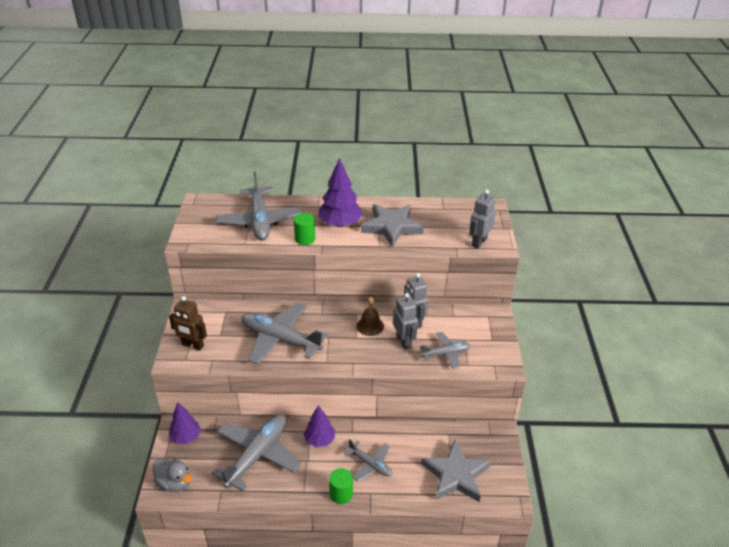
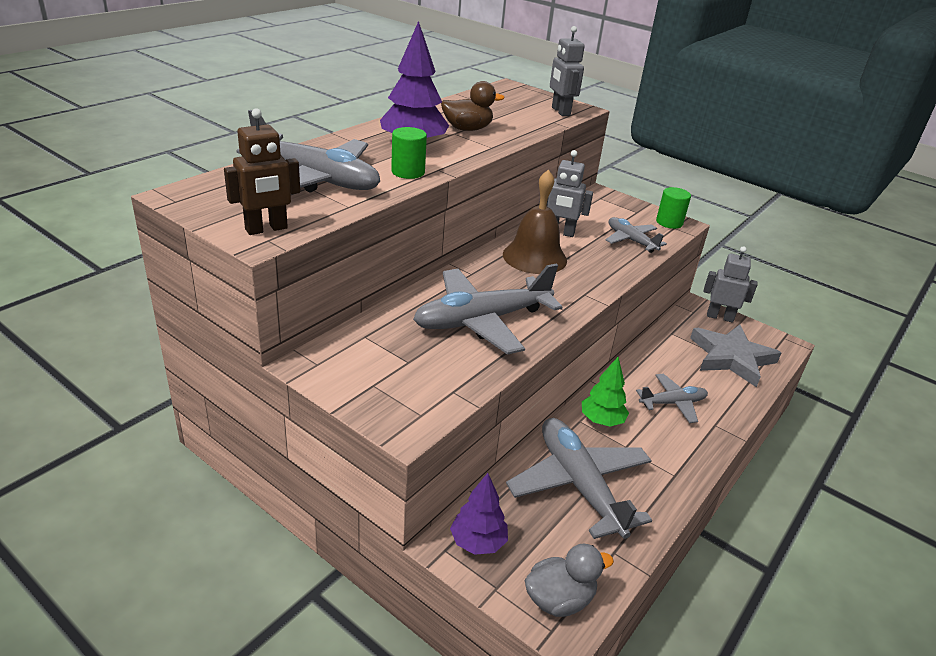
camera: 55 degrees left, 5 degrees down
brown robot [169,296,207,351] -> brown robot moved to [224,108,300,235]
purple tree [304,405,335,447] -> green tree [582,357,629,427]
green cylinder [329,468,353,504] -> green cylinder moved to [656,187,691,229]
brown bell [356,297,384,336] -> brown bell [503,169,567,274], size x1.62
grey star [361,204,424,247] -> brown duck [441,81,505,131]
grey robot [393,293,418,350] -> grey robot moved to [704,246,758,323]
grey plane [420,332,471,369] -> grey plane turned 60 degrees counterclockwise [606,217,667,253]

